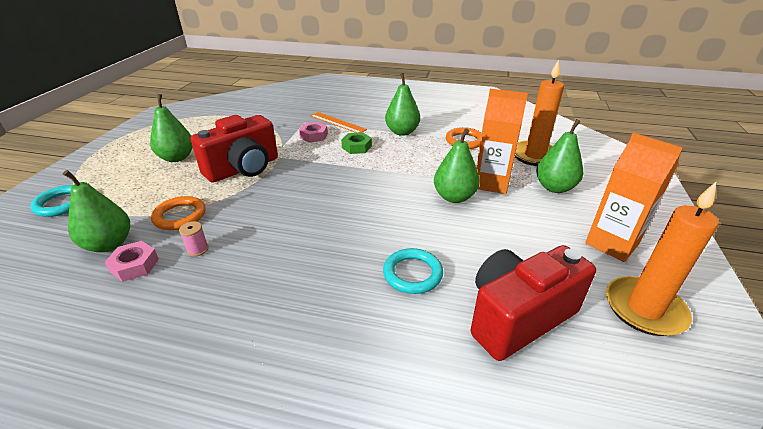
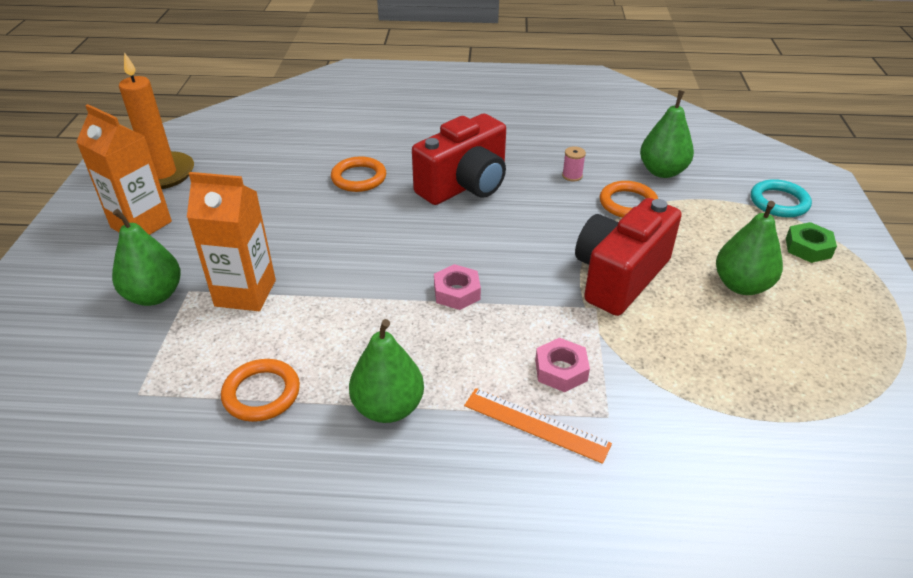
camera: 170 degrees right, 5 degrees up
pink nut [105,241,159,282] -> pink nut moved to [434,264,481,310]
green nut [341,132,372,154] -> green nut moved to [786,222,837,263]
turquoise ring [383,248,443,294] -> orange ring [331,156,386,192]
green pear [434,128,480,203] -> none
red camera [471,245,596,361] -> red camera moved to [412,114,506,205]
orange candle [515,60,564,166] -> none

